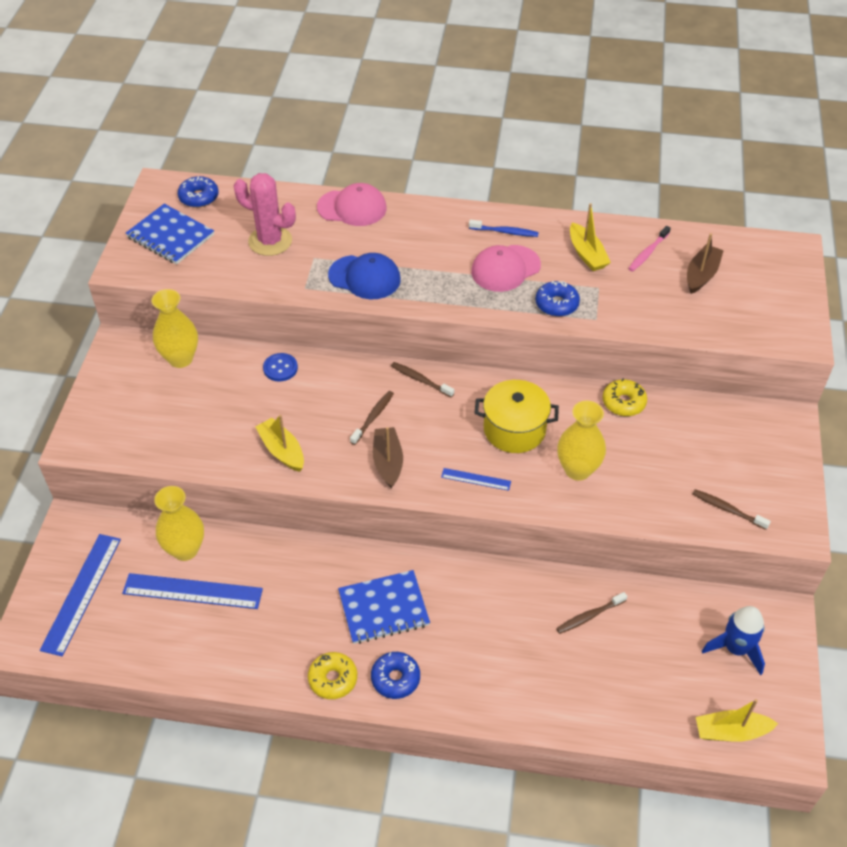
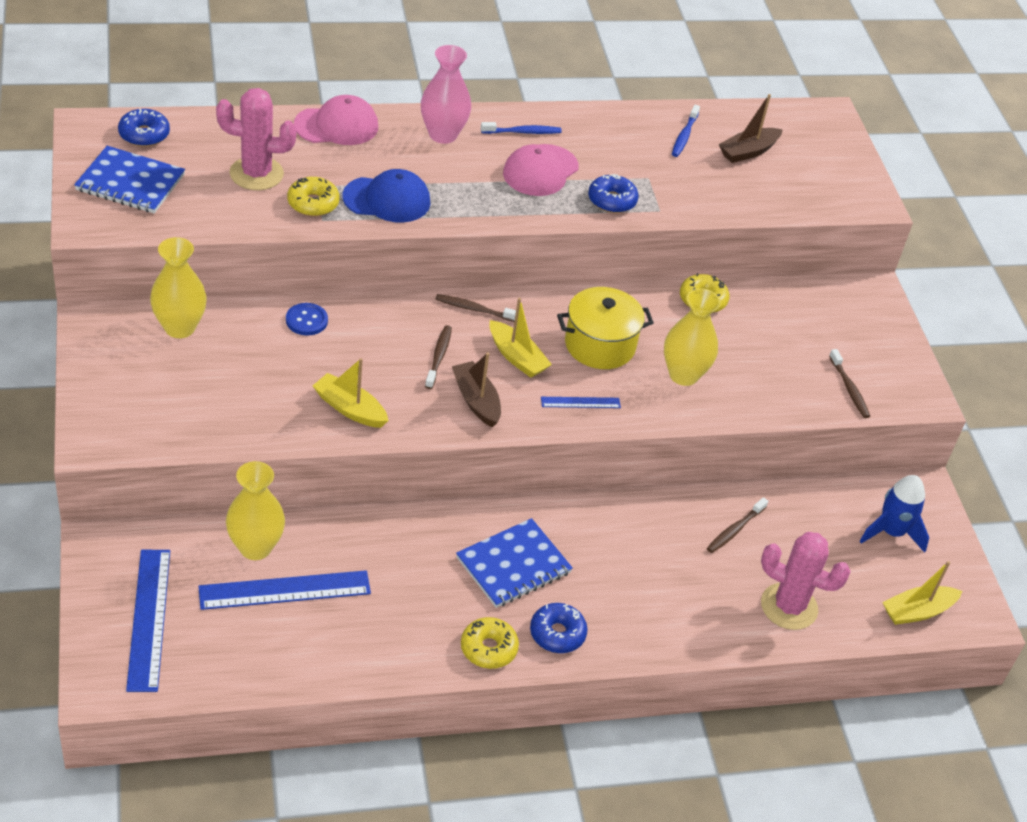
camera: 25 degrees left, 5 degrees down
yellow boat [570,203,611,271] -> yellow boat moved to [489,298,552,378]
pink toothbrush [628,226,671,272] -> blue toothbrush [672,105,700,157]
brown boat [687,233,724,294] -> brown boat turned 135 degrees counterclockwise [719,94,783,163]
brown toothbrush [693,489,771,530] -> brown toothbrush turned 120 degrees counterclockwise [829,349,870,418]
none -> yellow donut [287,177,340,216]
none -> pink vase [421,45,471,144]
none -> pink cactus [761,532,851,630]

